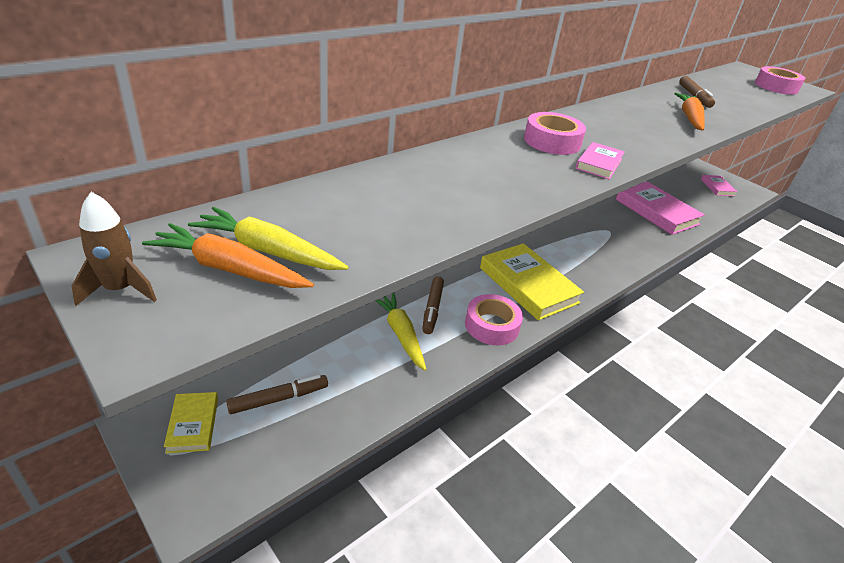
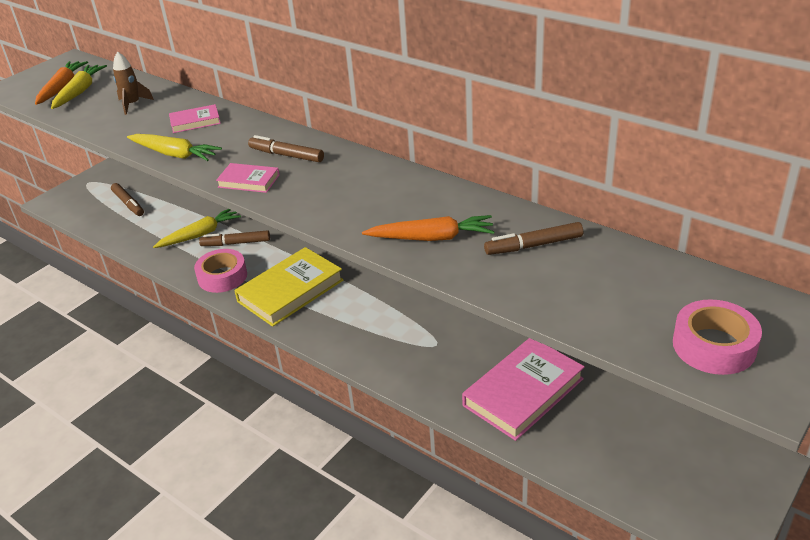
camera: 85 degrees right, 0 degrees up
brown rocket [72,192,157,306] -> brown rocket moved to [113,51,154,115]
yellow book [164,392,218,453] -> none
pink tape [524,112,586,155] -> brown marker [248,135,324,162]
pink book [701,175,737,196] -> pink book moved to [169,104,221,133]
none -> yellow carrot [127,134,222,161]

